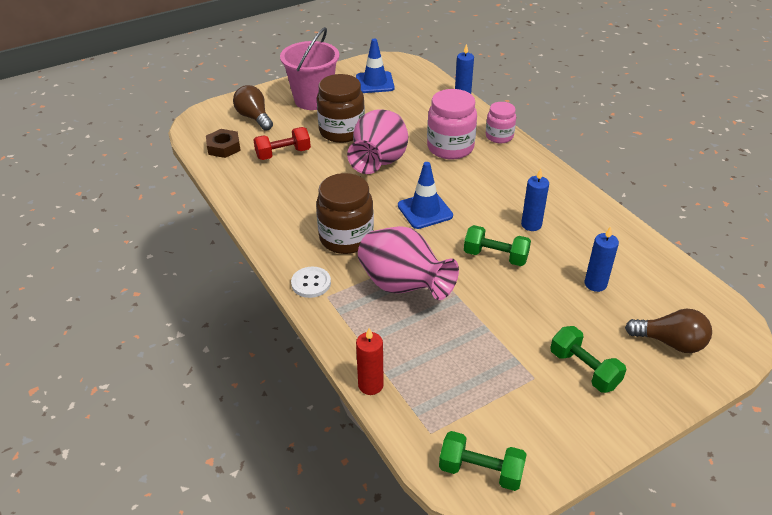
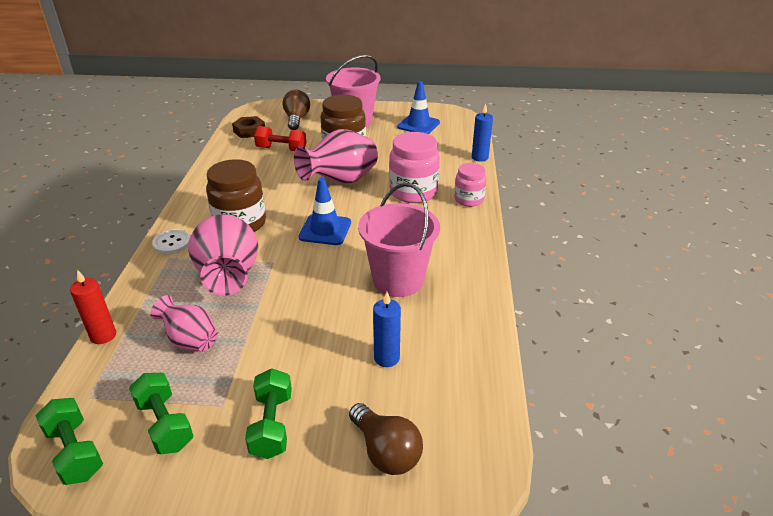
camera: 35 degrees right, 5 degrees down
green dumbbell [464,225,531,266] -> green dumbbell moved to [129,373,193,454]
blue candle [521,169,549,231] -> pink bucket [358,183,440,297]
none -> pink vase [150,295,218,352]

